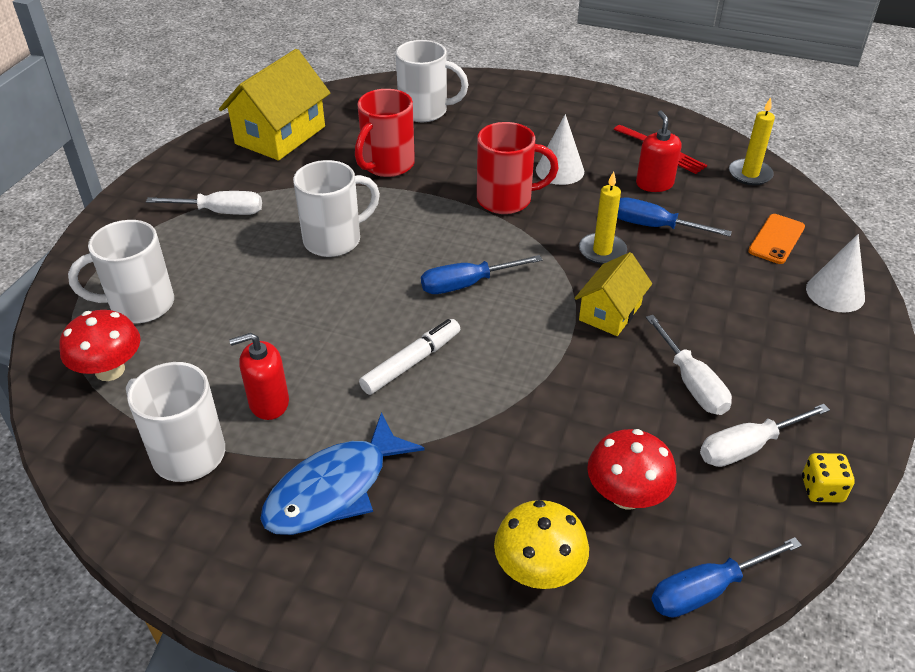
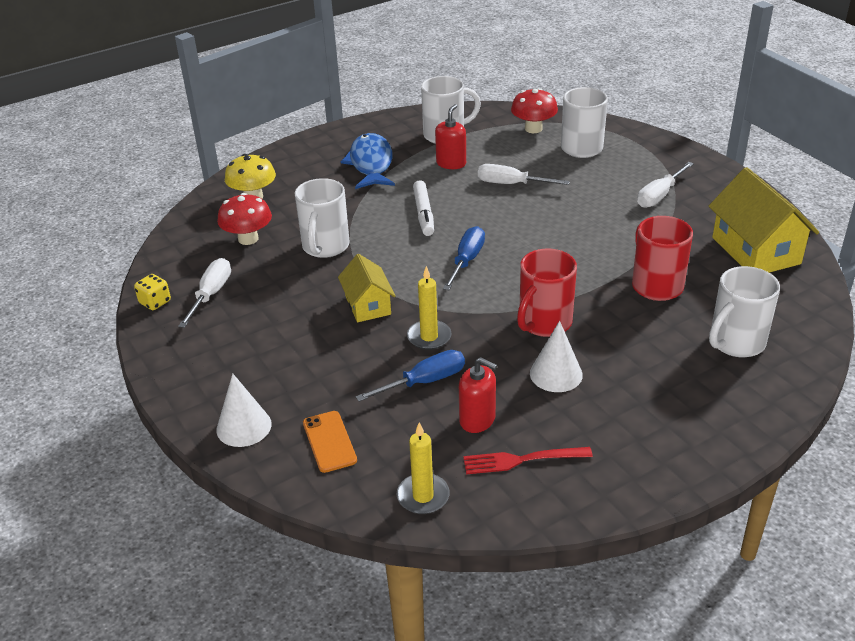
camera: 130 degrees right, 5 degrees down
white mug [293,160,380,257] -> white mug moved to [295,178,350,258]
white screwdriver [646,315,732,415] -> white screwdriver moved to [478,164,570,185]
blue screwdriver [651,537,802,618] -> none

